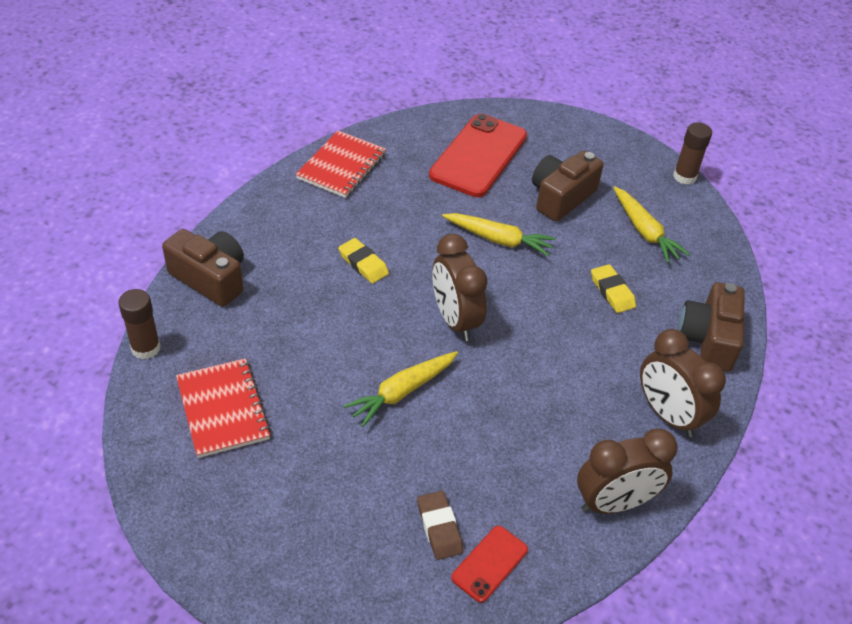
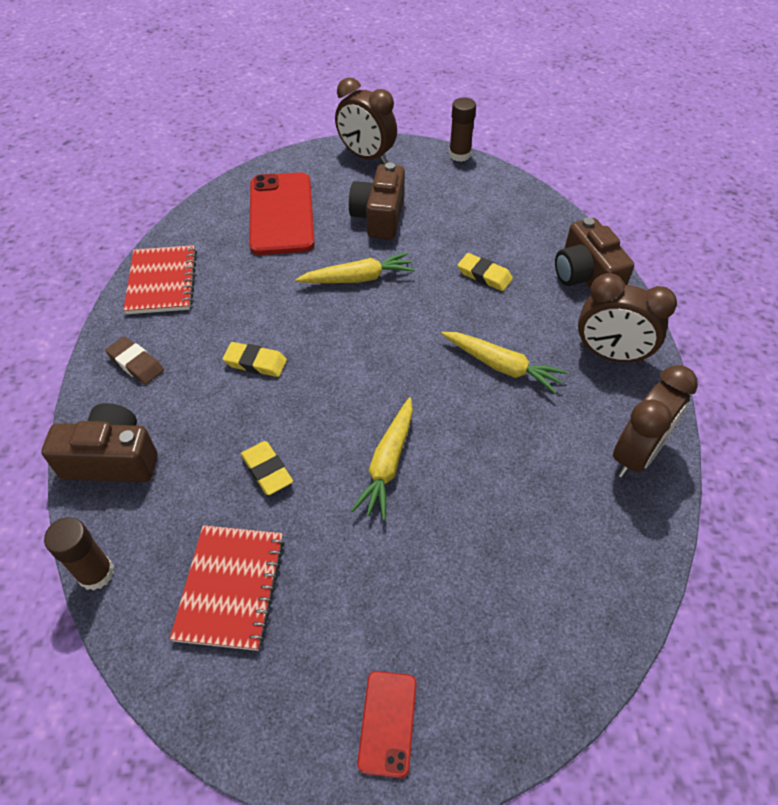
camera: 30 degrees left, 5 degrees up
red notebook [176,358,271,458] -> red notebook turned 60 degrees clockwise [170,525,285,651]
brown eraser [417,491,463,560] -> brown eraser moved to [105,337,164,385]
brown clock [432,234,488,341] -> brown clock moved to [335,77,397,164]
red phone [451,526,528,603] -> red phone moved to [357,671,417,778]
yellow carrot [613,186,690,263] -> yellow carrot moved to [441,332,567,394]
none -> yellow eraser [241,441,293,495]

